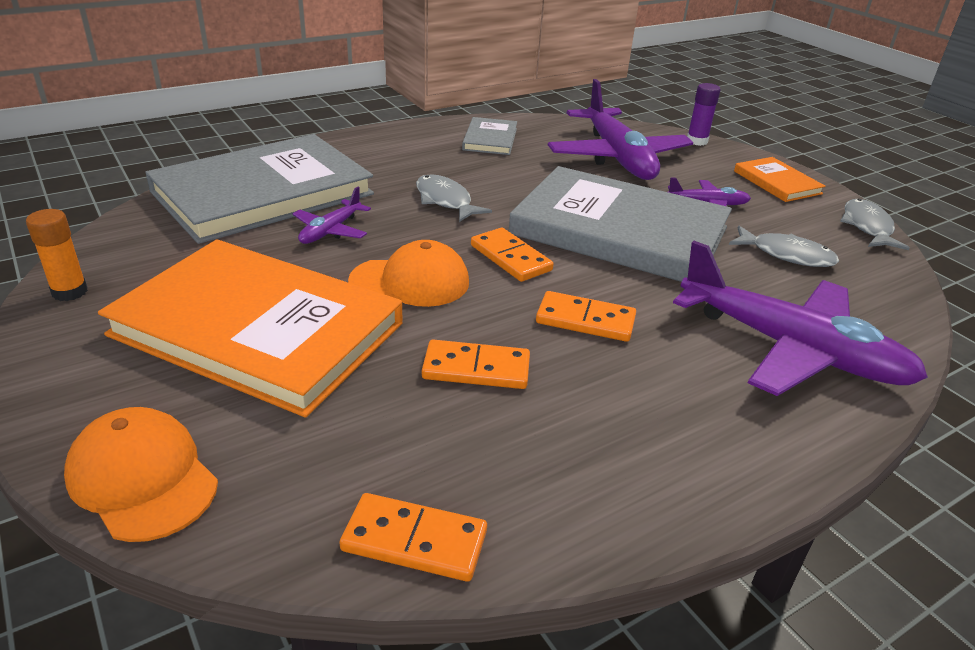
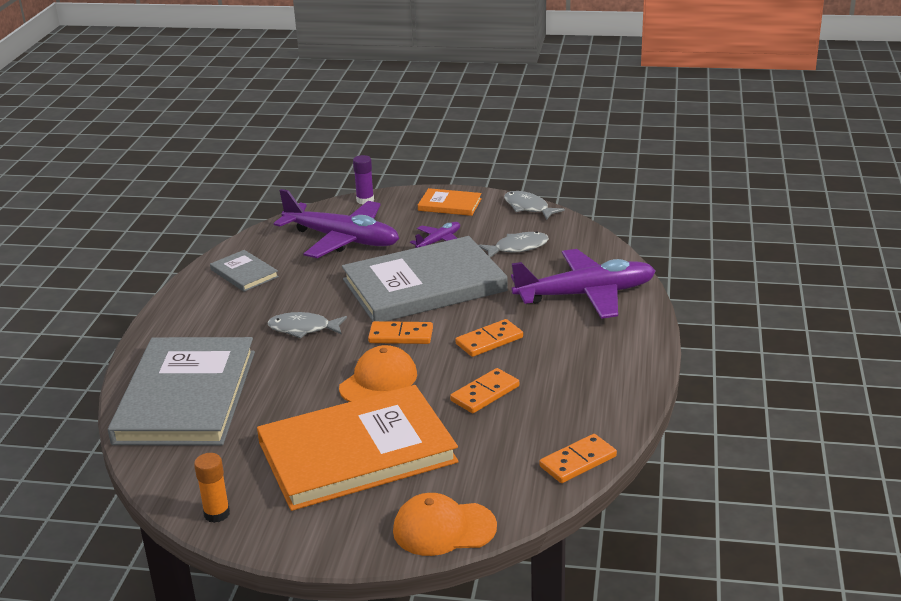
camera: 45 degrees left, 5 degrees down
purple plane [293,187,371,244] -> none

